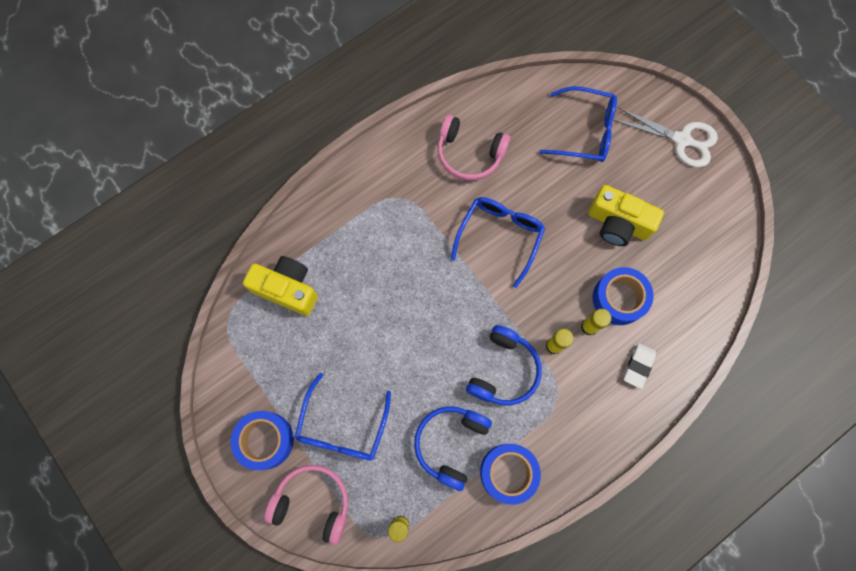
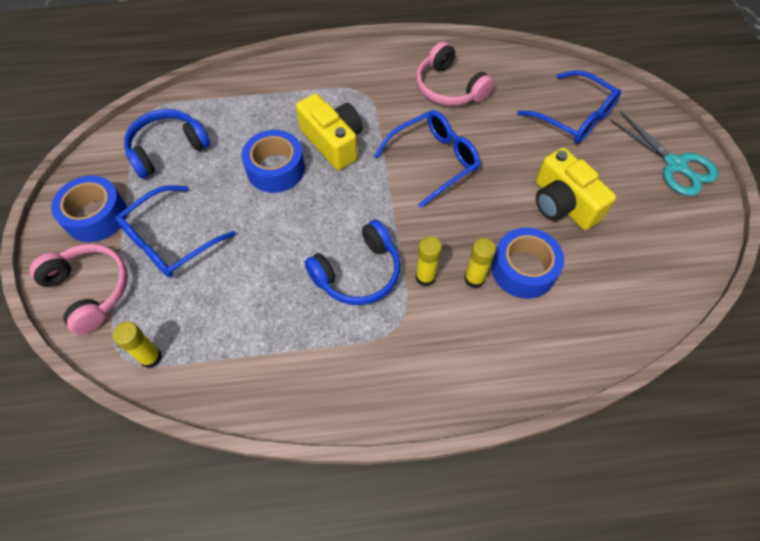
camera: 30 degrees right, 15 degrees down
yellow camera [243,256,318,316] -> yellow camera moved to [296,94,363,170]
blue headphones [414,406,492,491] -> blue headphones moved to [124,109,210,178]
blue tape [480,444,541,505] -> blue tape moved to [241,130,305,193]
white scissors [614,108,718,167] -> turquoise scissors [610,111,719,196]
white eraser [624,343,656,389] -> none

